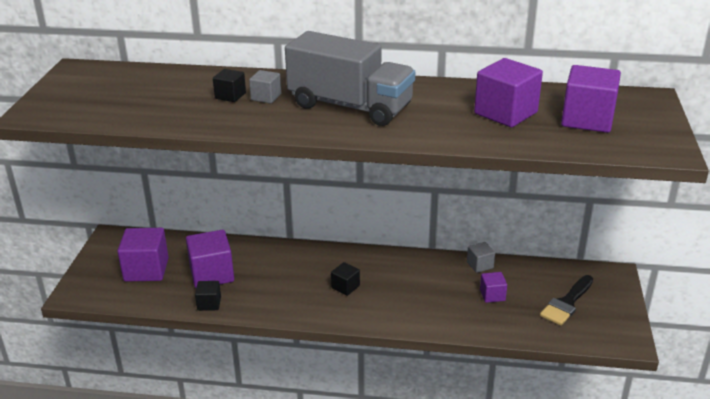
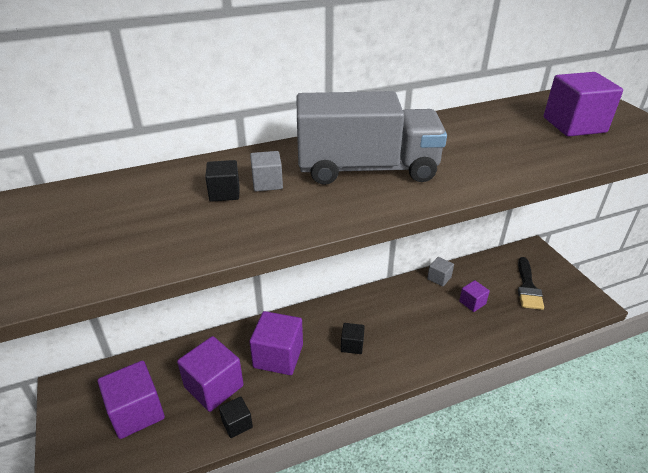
camera: 30 degrees left, 5 degrees up
purple cube [474,58,543,127] -> purple cube moved to [249,311,303,375]

